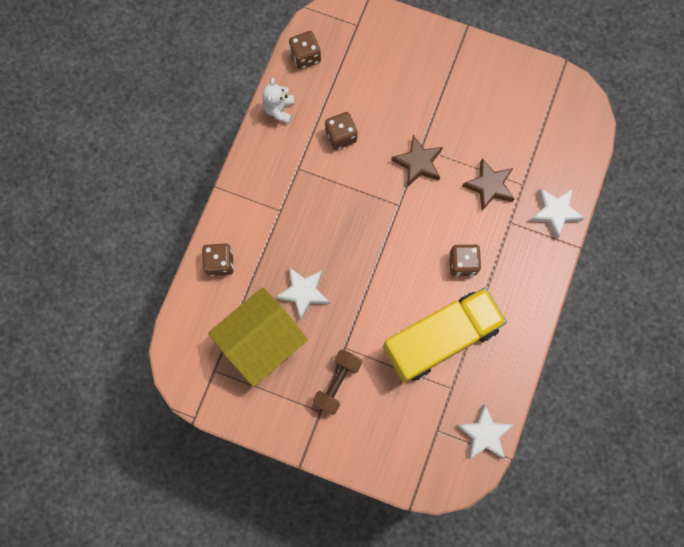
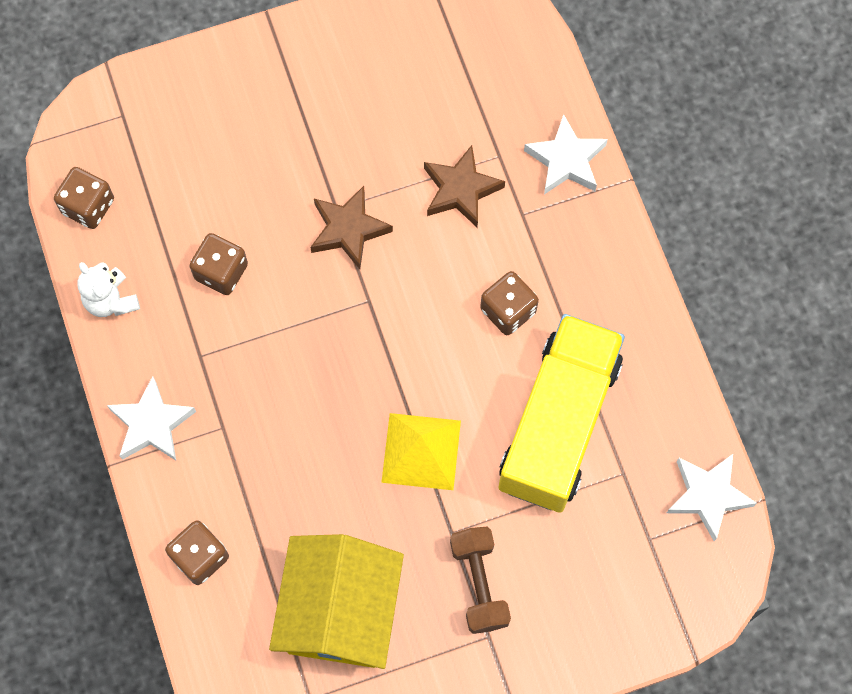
camera: 40 degrees left, 5 degrees down
white star [275,267,330,320] -> white star moved to [107,376,196,460]
none -> yellow pyramid [381,413,461,490]

